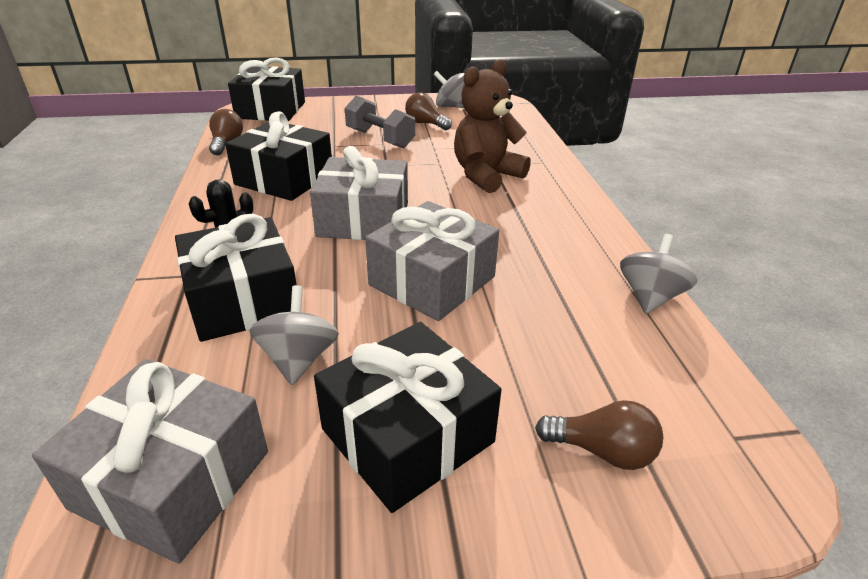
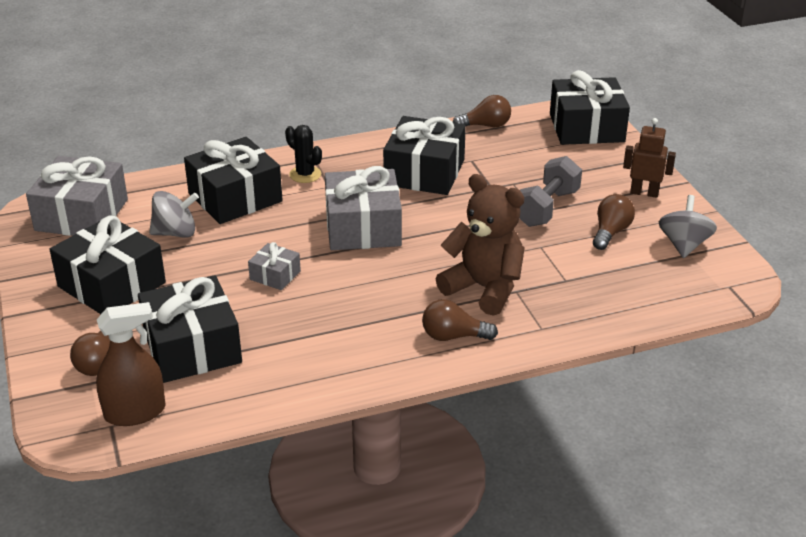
camera: 80 degrees right, 0 degrees up
grey gift [365,201,499,321] -> grey gift [248,242,301,290], size x0.49
grey spinning top [620,234,698,314] -> none
none -> brown spray bottle [96,302,165,426]
none -> black gift [138,275,242,383]
none -> brown light bulb [422,299,498,341]
none -> brown robot [623,118,676,198]

